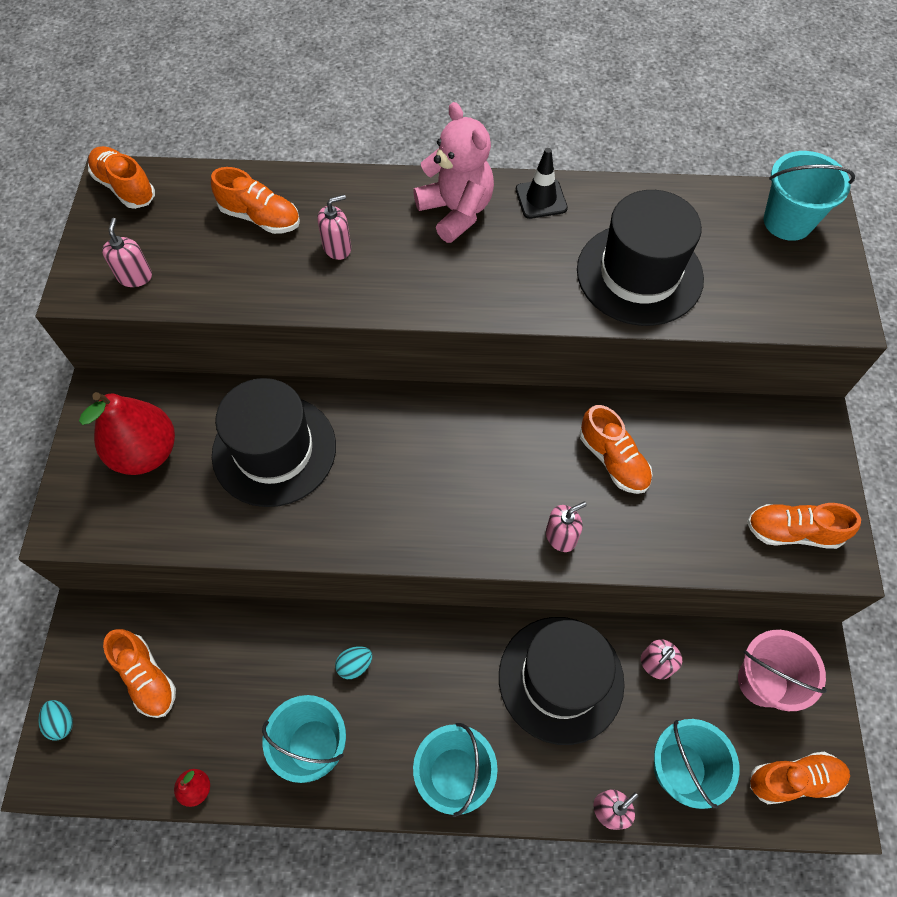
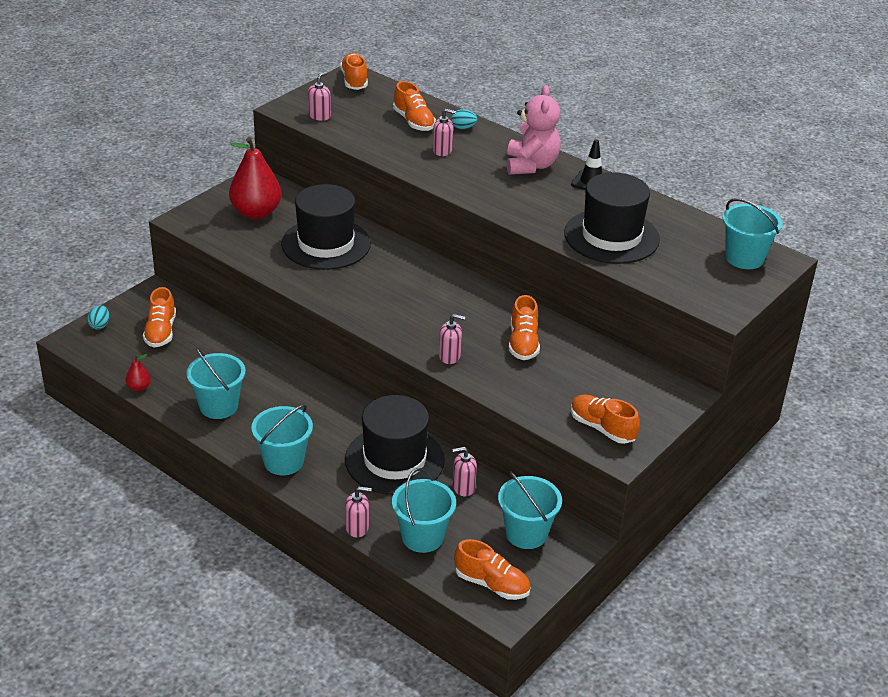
camera: 35 degrees right, 25 degrees down
turquoise egg [335,646,372,679] -> turquoise egg moved to [451,109,477,129]
pink bucket [738,630,827,711] -> turquoise bucket [498,471,562,549]

